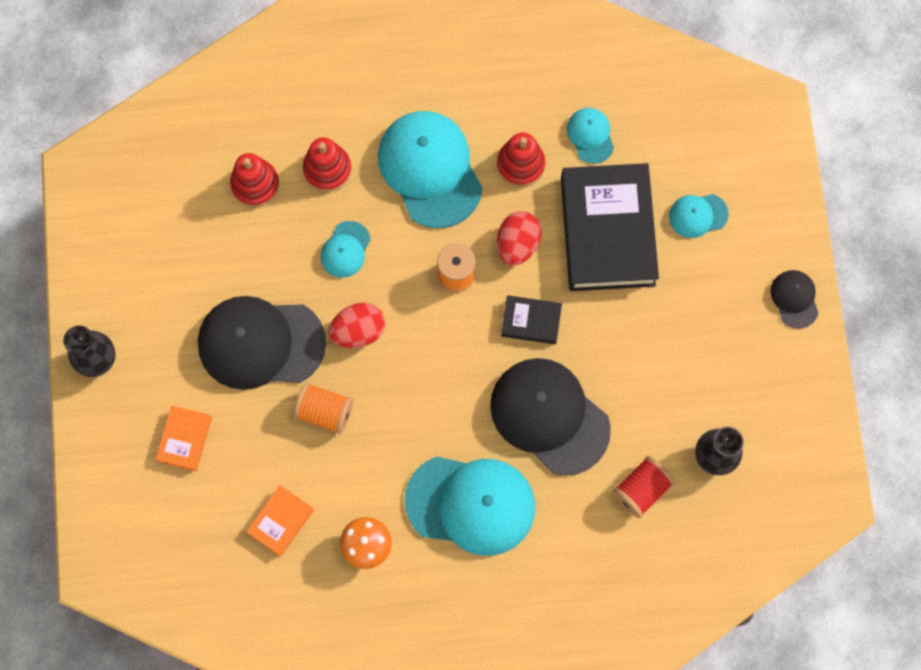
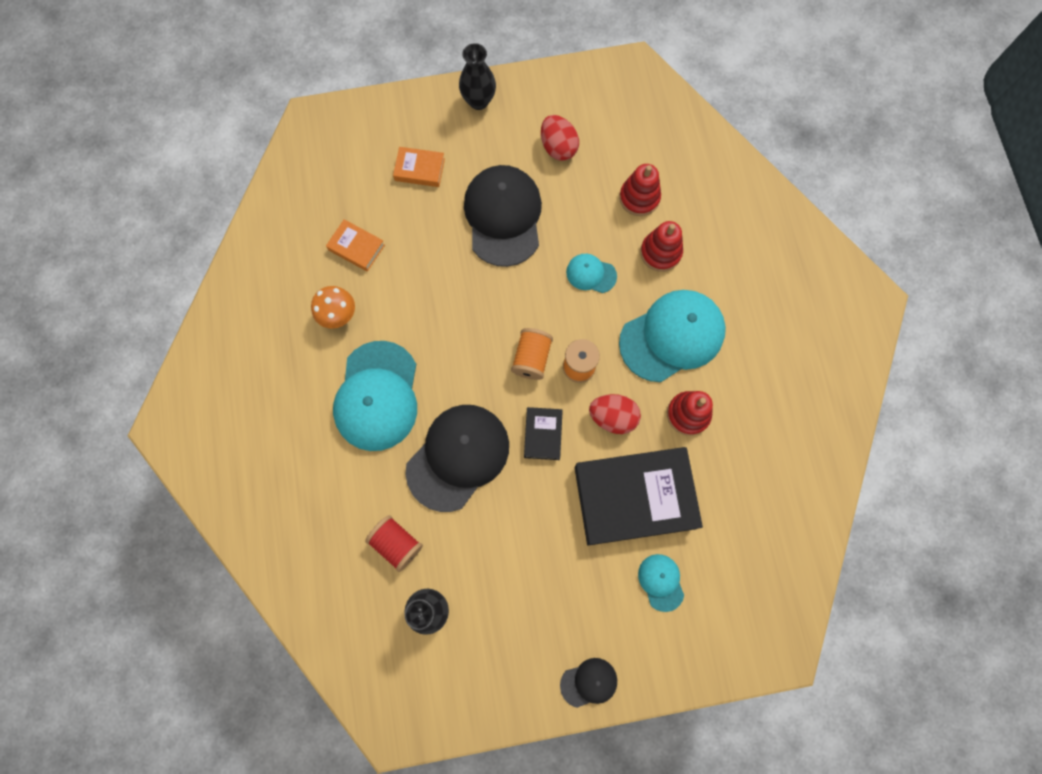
camera: 85 degrees right, 0 degrees up
orange spool [293,382,353,434] -> orange spool moved to [511,328,553,380]
red egg [328,302,385,348] -> red egg moved to [541,115,579,161]
turquoise cap [567,108,614,164] -> none

